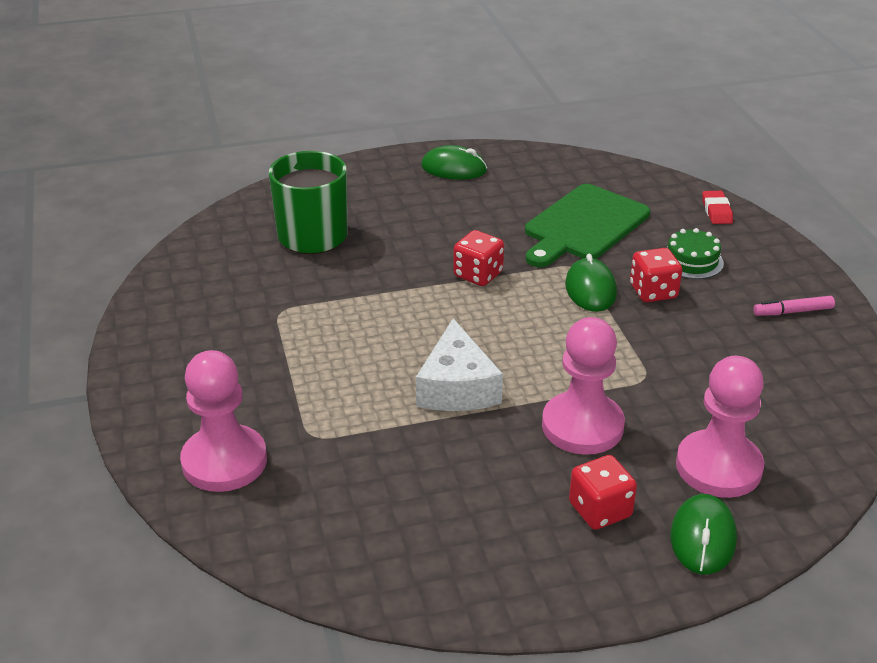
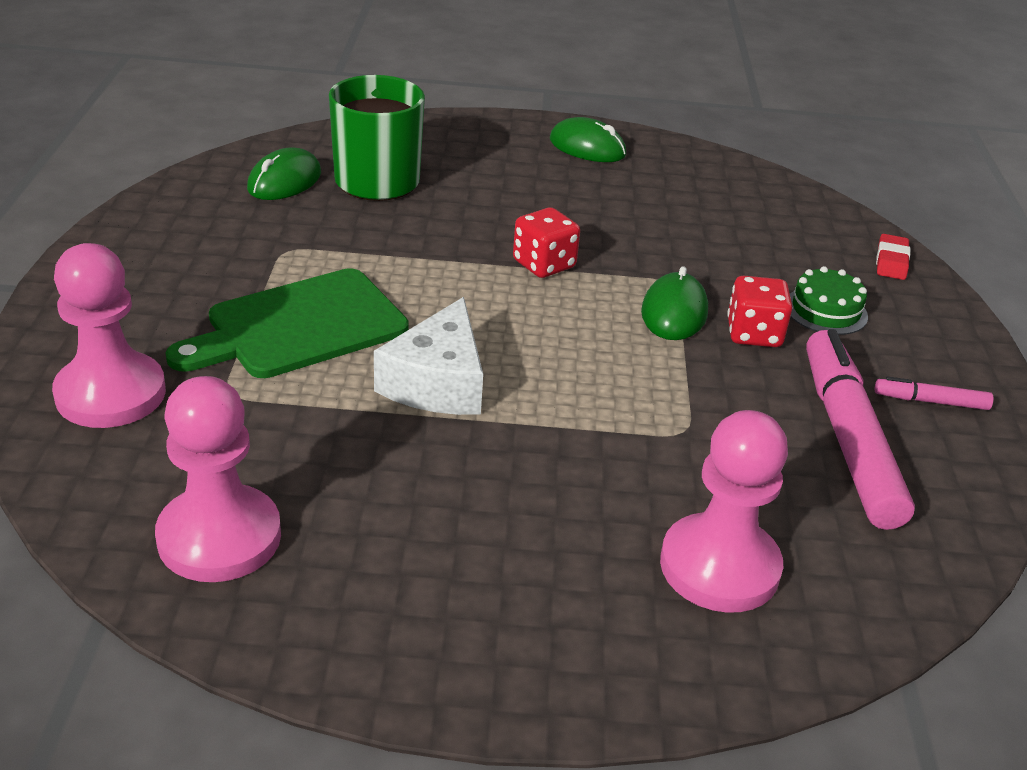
camera: 15 degrees right, 0 degrees up
green cutting board [525,184,650,267] -> green cutting board moved to [166,268,409,378]
pink pawn [542,317,625,455] -> pink pawn moved to [155,376,281,582]
red dice [569,455,637,530] -> none
green mouse [671,494,737,575] -> green mouse moved to [247,147,321,200]
none -> pink marker [806,329,915,530]

